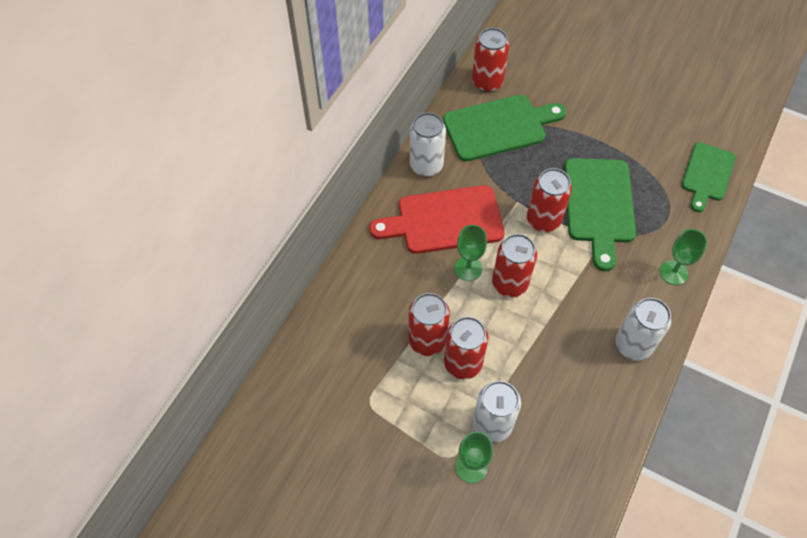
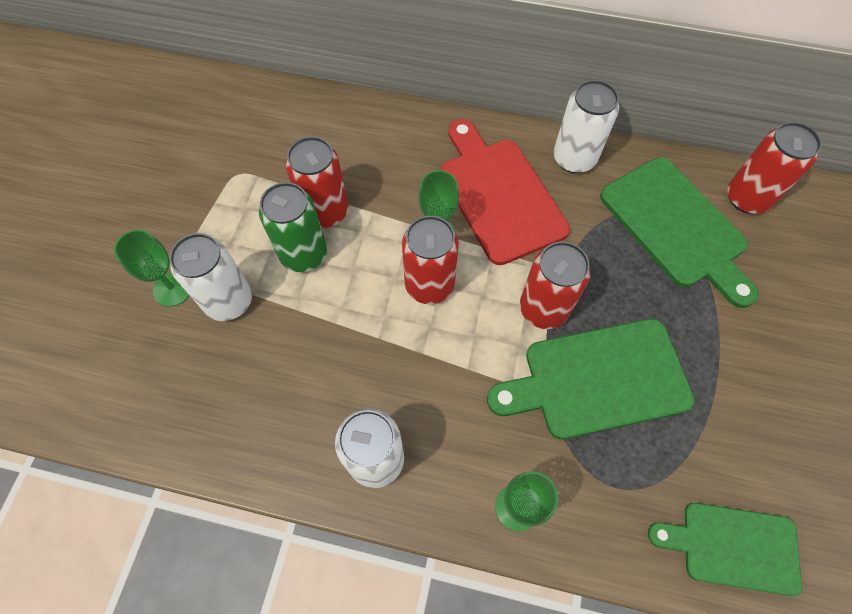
camera: 75 degrees right, 5 degrees up
red can [444,317,489,379] -> green can [259,182,327,272]

